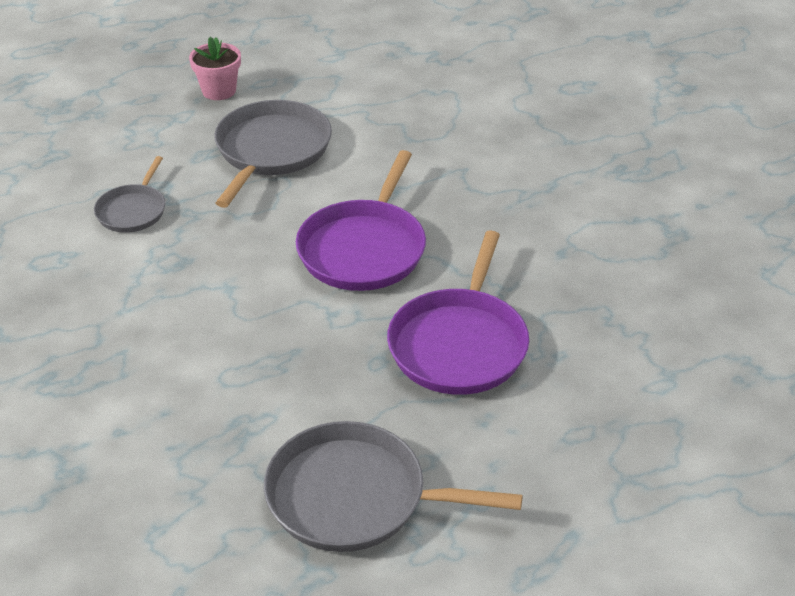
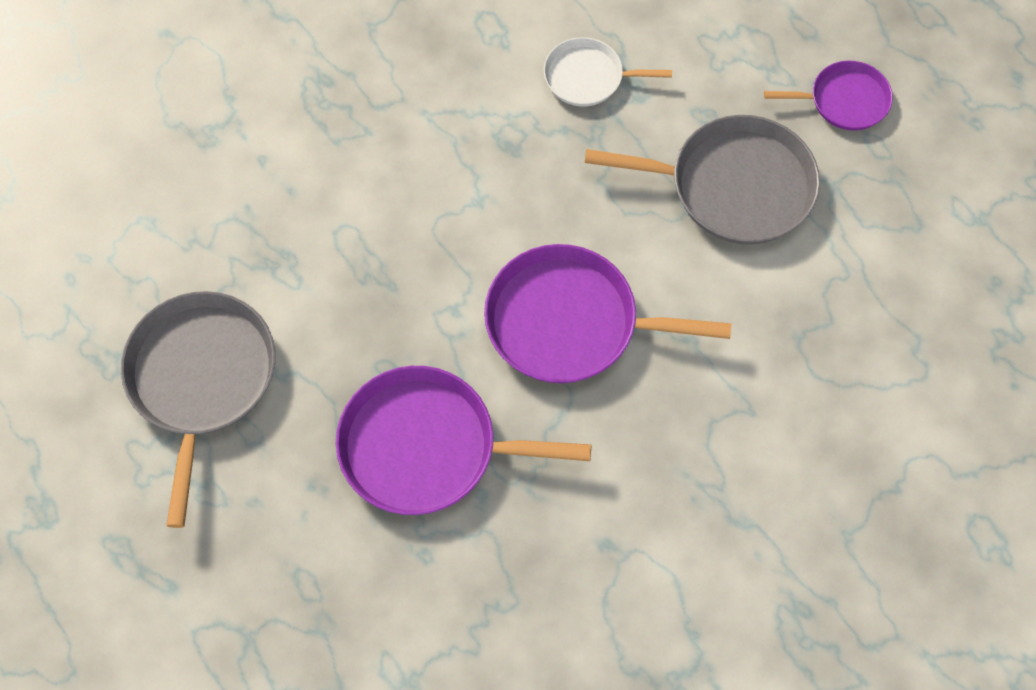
camera: 80 degrees right, 25 degrees up
grey pan [94,156,165,233] -> white pan [544,37,672,106]
pink flower pot [189,37,241,100] -> purple pan [764,61,893,131]

